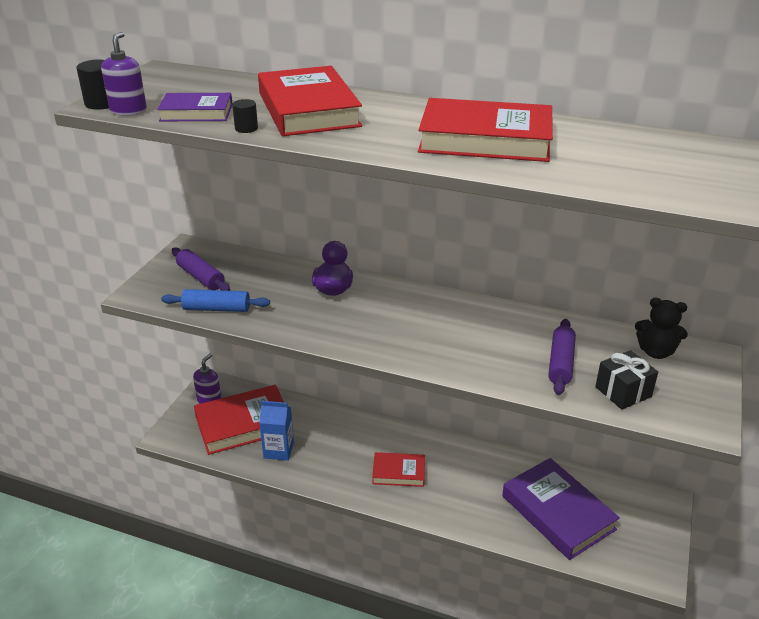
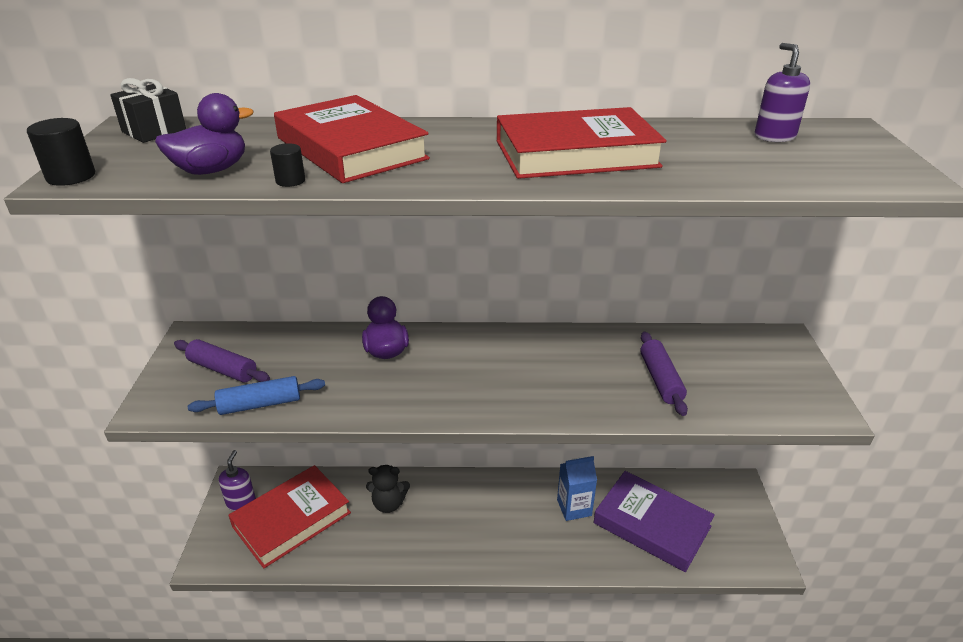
camera: 20 degrees left, 0 degrees up
purple soap dispenser [101,32,147,116] -> purple soap dispenser moved to [755,43,810,142]
purple book [157,93,232,121] -> purple duck [155,93,254,175]
blue carton [259,401,294,461] -> blue carton moved to [557,456,597,521]
red book [372,452,425,487] -> none
black gift [595,350,658,410] -> black gift moved to [110,78,186,143]
black teddy bear [635,298,688,359] -> black teddy bear moved to [366,465,410,513]

